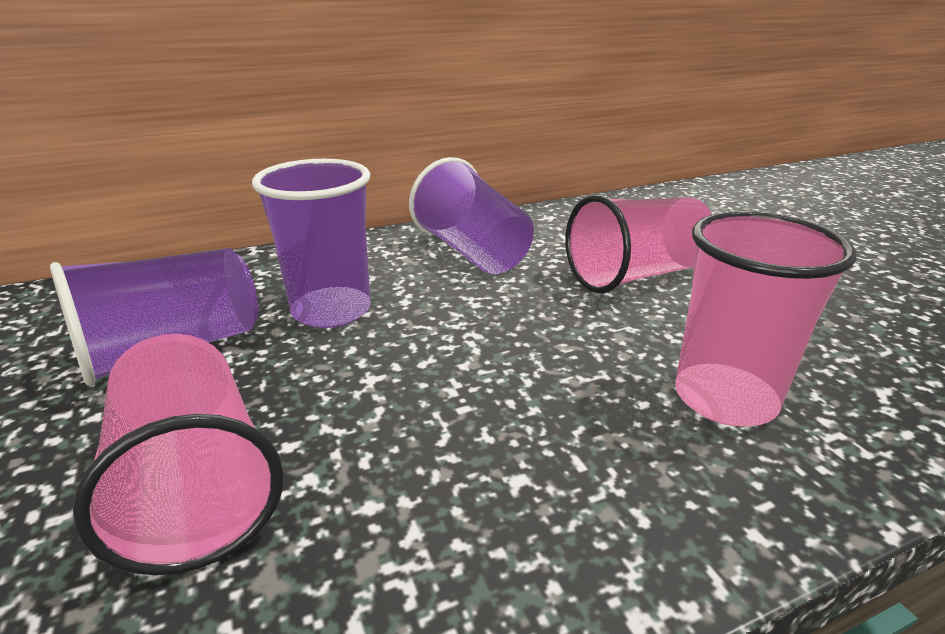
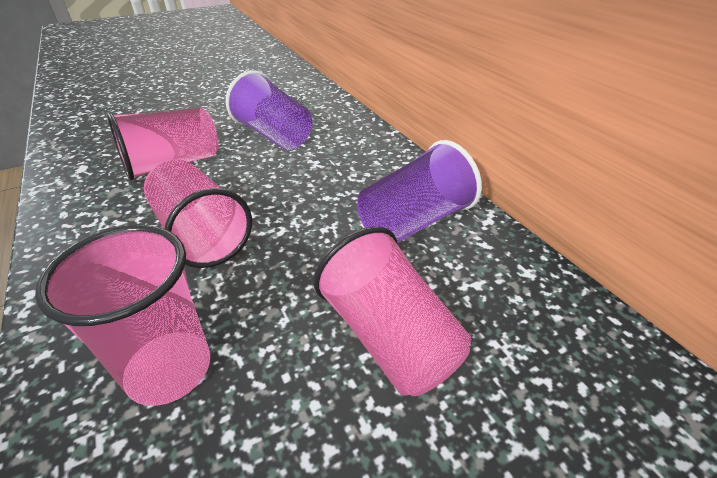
camera: 85 degrees right, 10 degrees up
purple cup [252,159,371,328] -> none
none -> pink cup [144,159,252,268]

